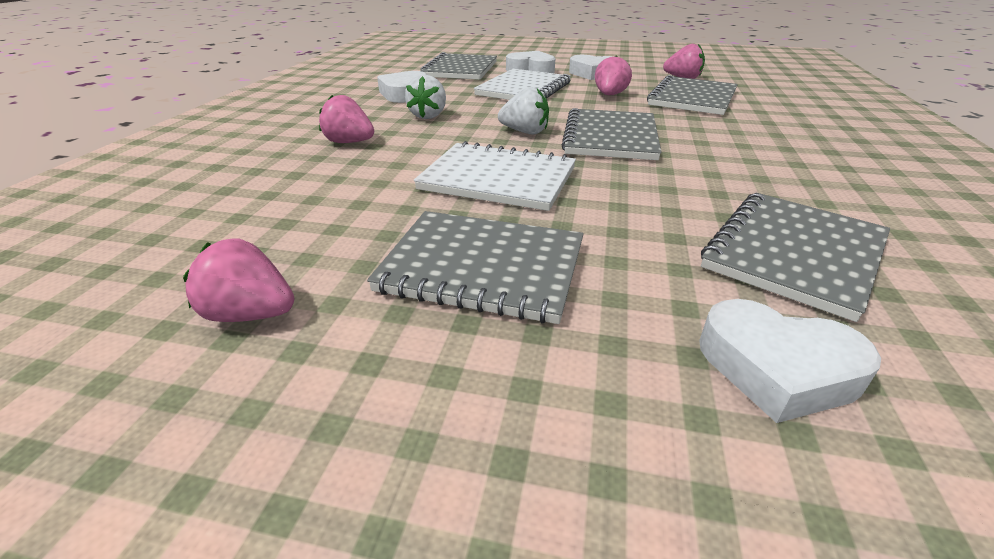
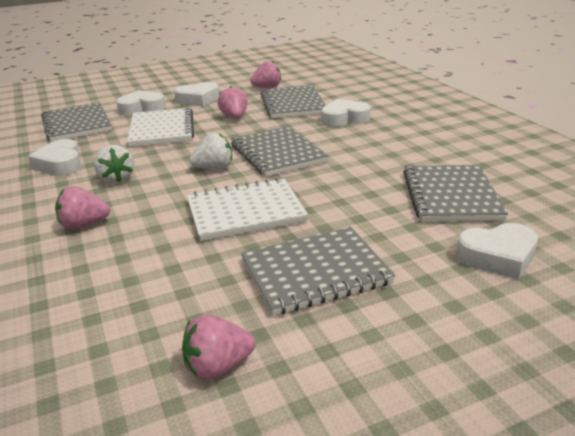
camera: 35 degrees left, 5 degrees down
none -> white heart [321,99,371,127]

